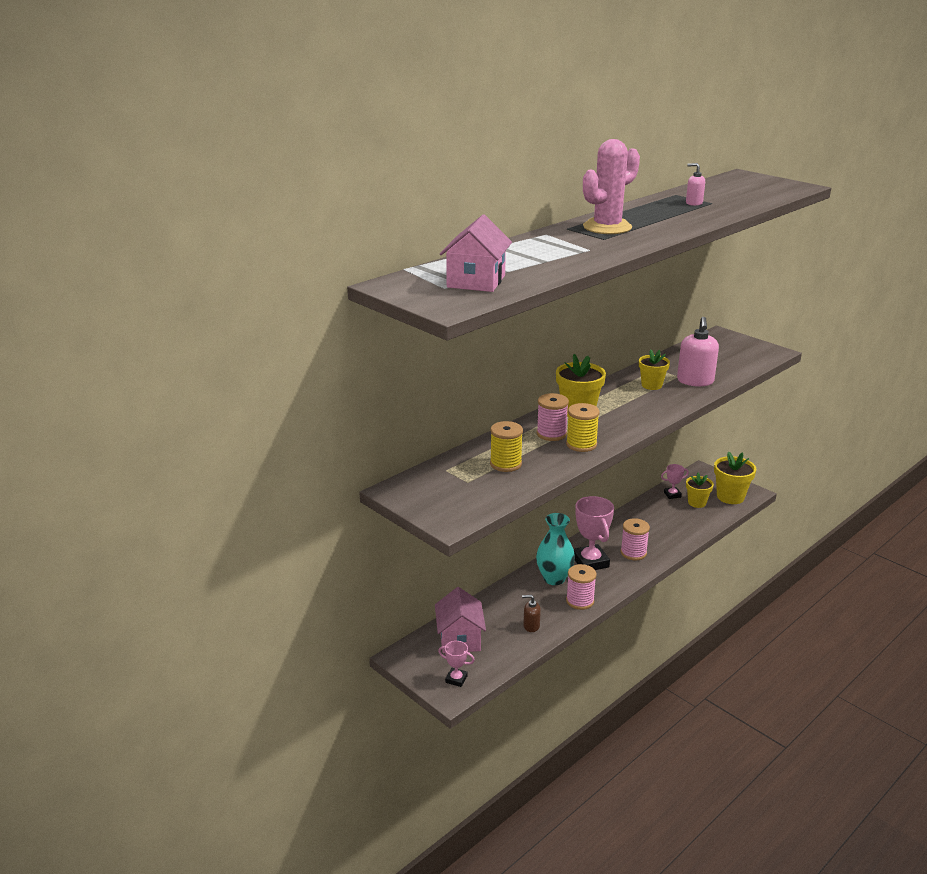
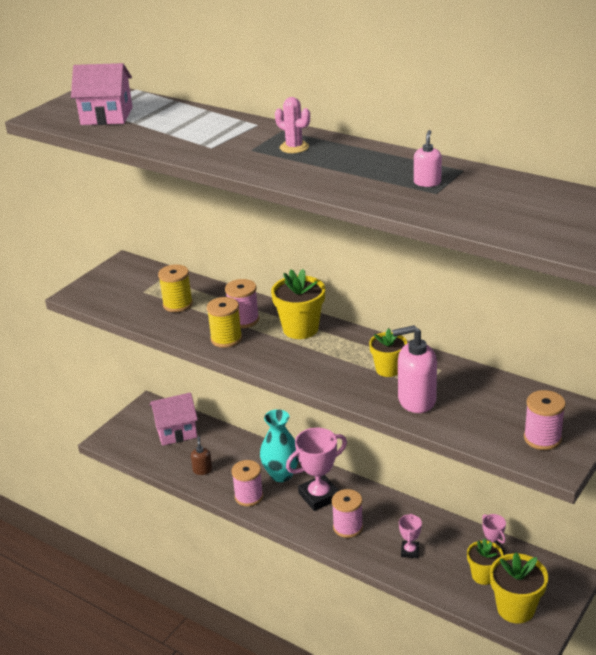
camera: 80 degrees right, 5 degrees up
pink trophy [438,641,475,687] -> pink trophy moved to [399,513,422,558]
pink cactus [583,139,640,234] -> pink cactus [275,97,310,153], size x0.54
none -> pink spool [524,390,566,450]

